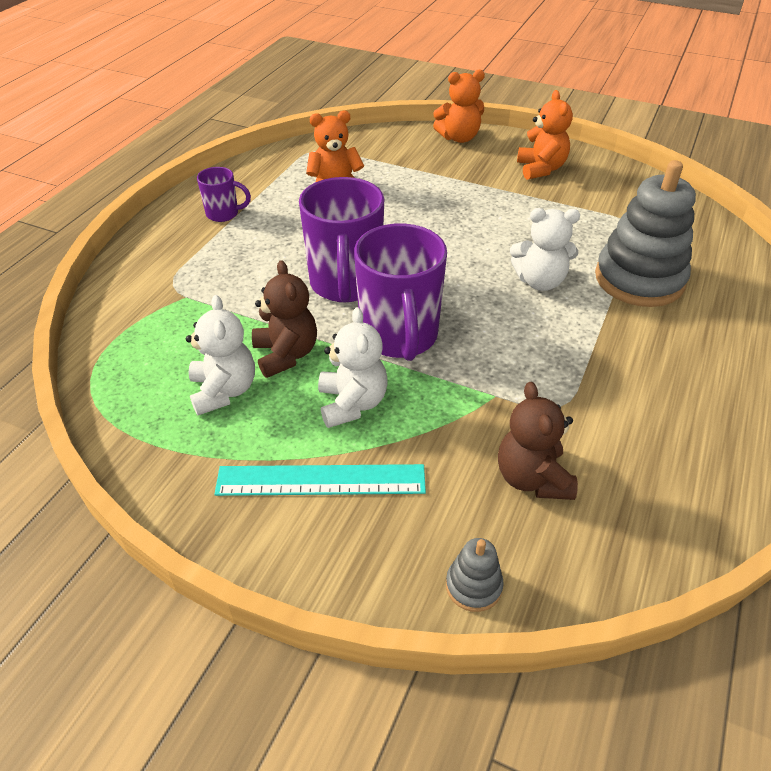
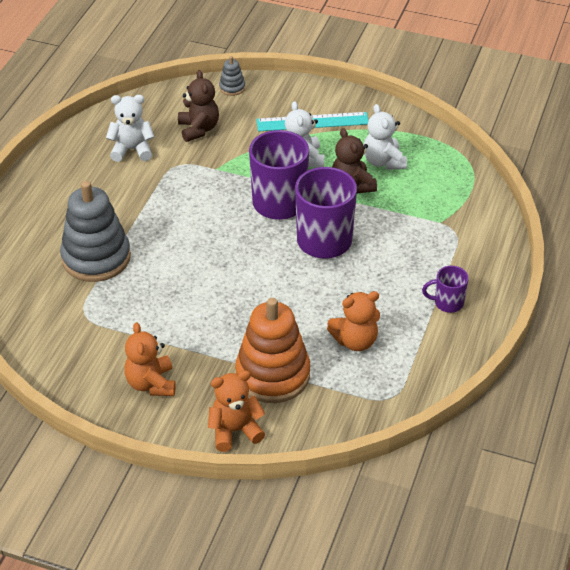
camera: 175 degrees right, 0 degrees up
white teddy bear [510,208,580,291] -> white teddy bear moved to [106,95,154,162]
none -> orange stacking toy [235,298,310,403]

